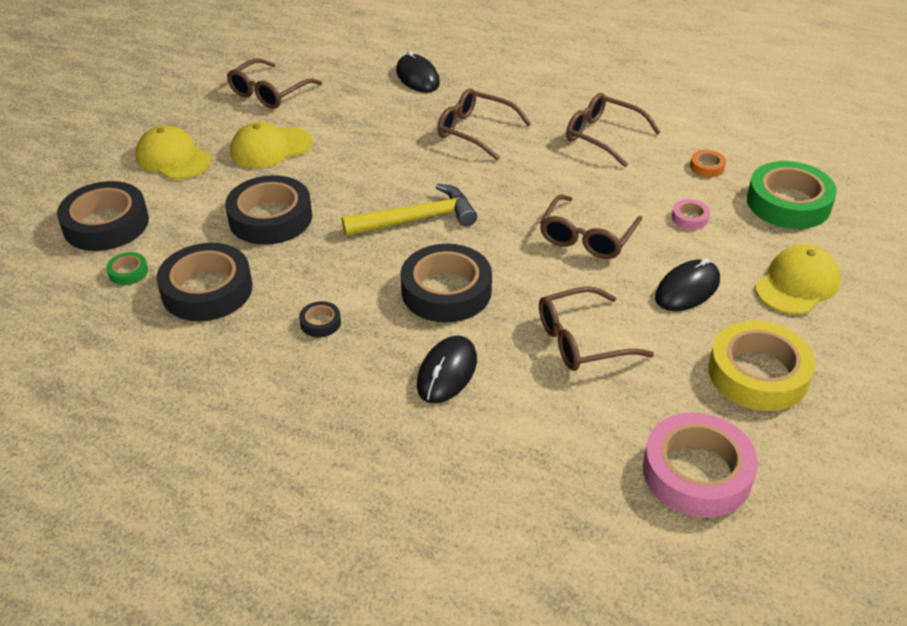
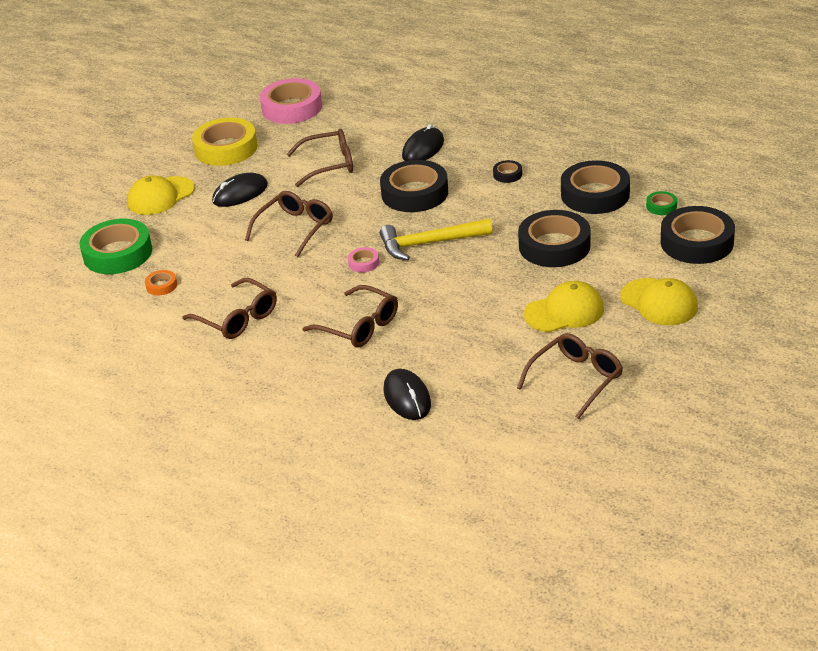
camera: 170 degrees left, 5 degrees down
pink tape [672,199,710,230] -> pink tape moved to [348,247,379,273]

